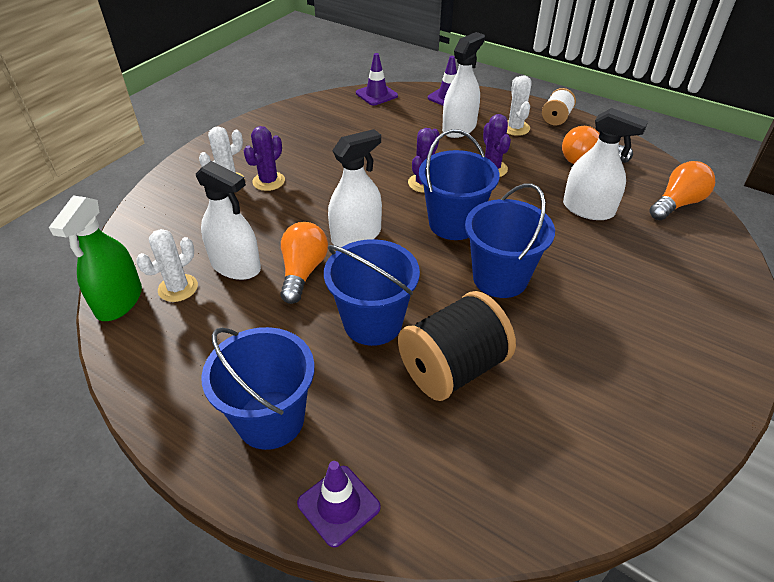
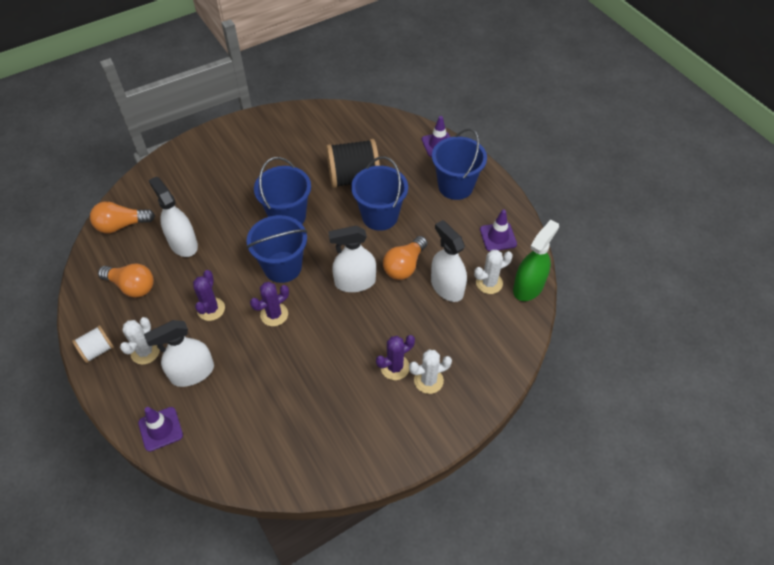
camera: 155 degrees left, 10 degrees up
purple traffic cone [356,53,398,106] -> purple traffic cone moved to [480,209,517,251]

